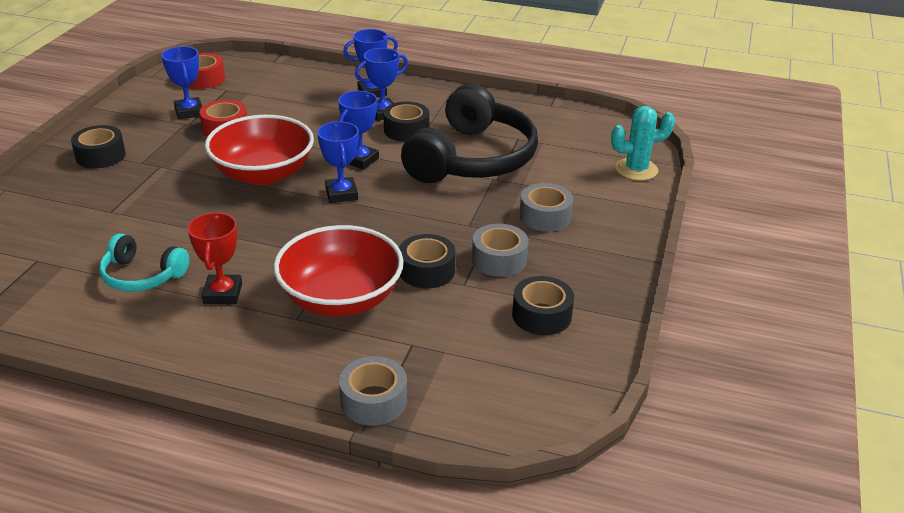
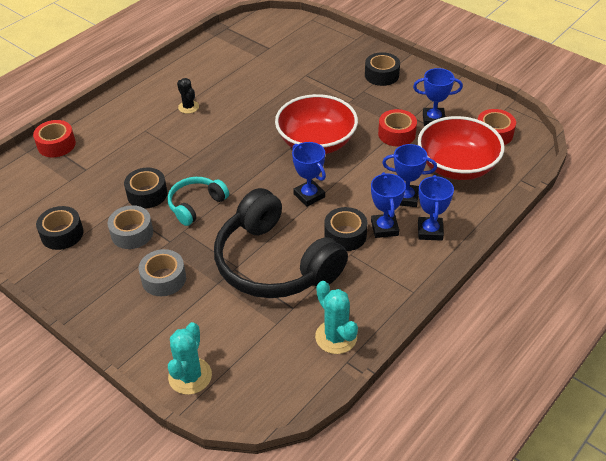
camera: 115 degrees right, 10 degrees up
turquoise headphones [99,233,189,292] -> turquoise headphones moved to [167,177,229,226]
red trophy [187,212,242,304] -> black cactus [177,78,199,114]
red bowl [273,225,404,317] -> red bowl moved to [418,116,505,180]
blue trophy [317,121,359,203] -> blue trophy moved to [382,144,437,207]
grey tape [339,356,407,426] -> red tape [33,120,76,157]
none -> turquoise cactus [315,281,358,354]

